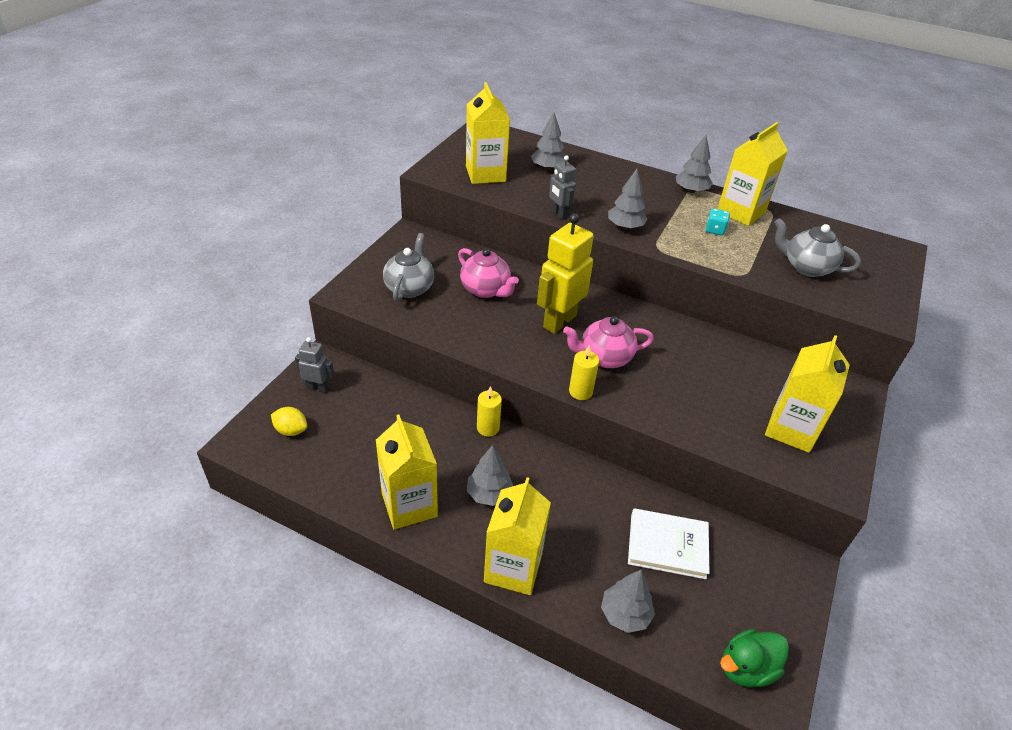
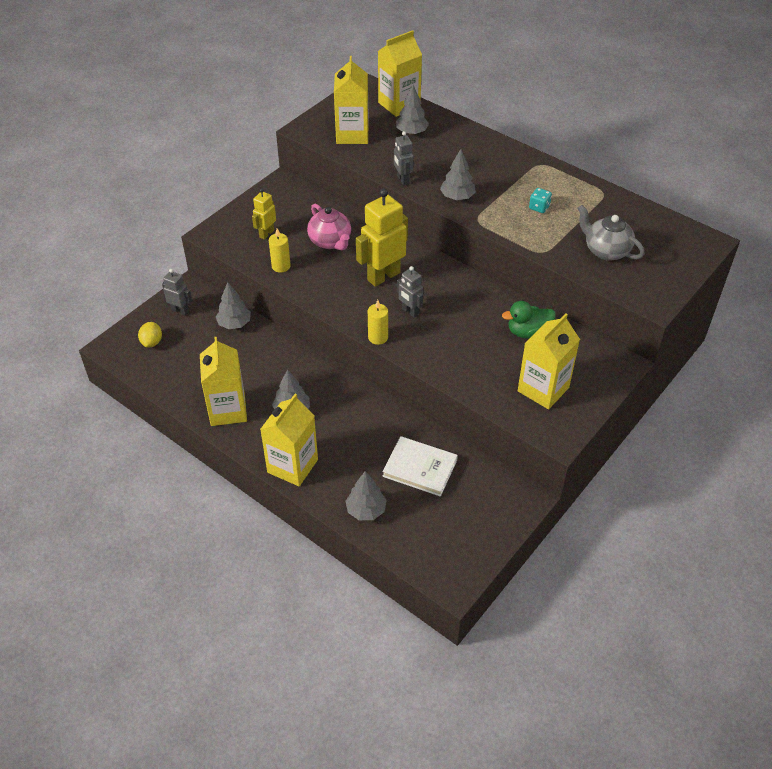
camera: 15 degrees right, 5 degrees up
yellow lemon [271,407,307,436] -> yellow lemon turned 60 degrees clockwise [138,322,162,348]
grey teapot [383,233,434,302] -> yellow robot [252,188,276,240]
yellow candle [477,386,502,437] -> yellow candle moved to [269,229,291,273]
pink teapot [563,316,654,368] -> grey robot [397,266,423,318]
grey tree [676,135,713,193] -> grey tree moved to [216,282,251,329]
yellow carton [718,122,788,226] -> yellow carton moved to [378,30,422,117]
green duck [720,629,789,687] -> green duck moved to [502,301,556,339]

